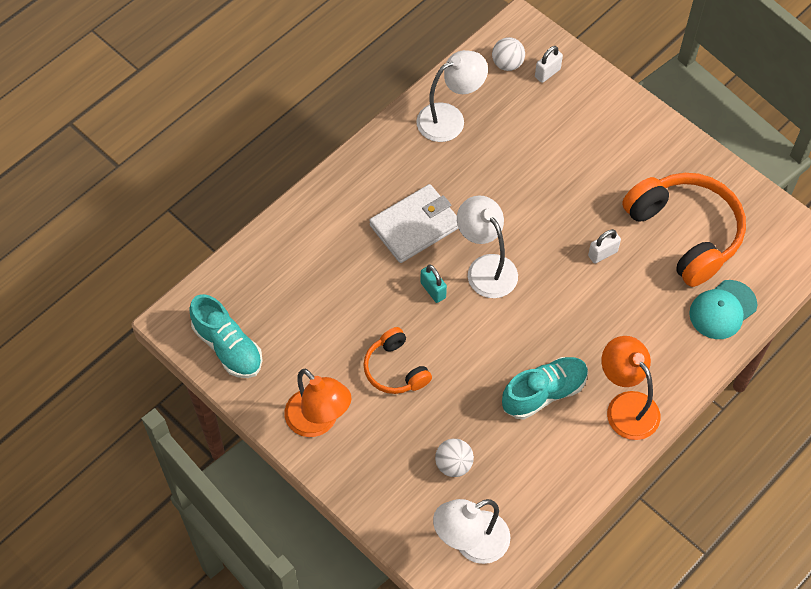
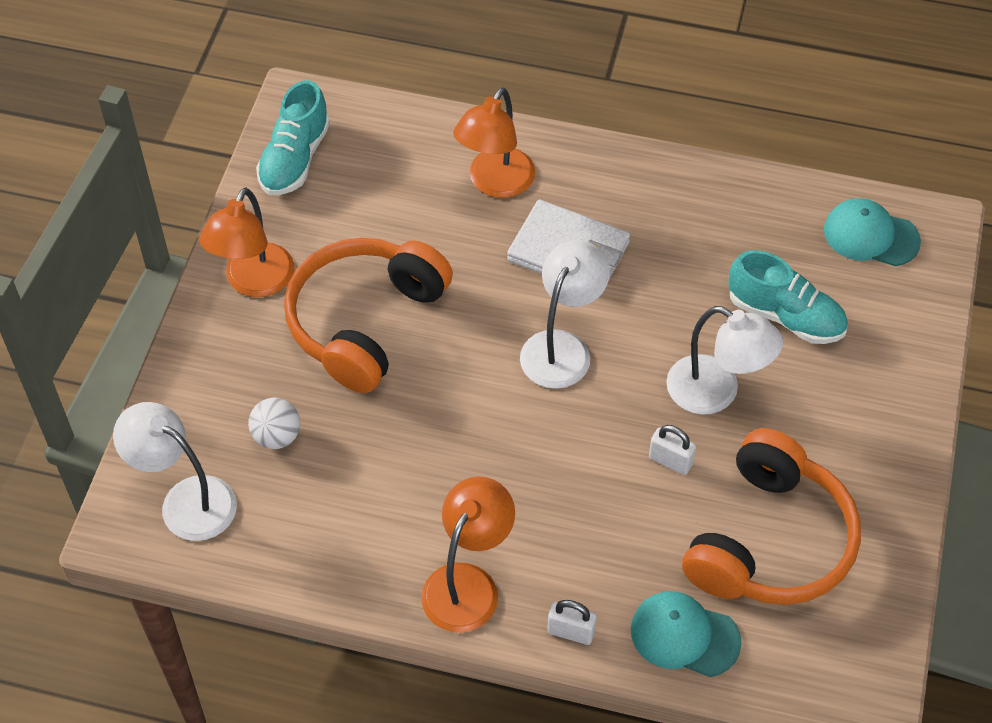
camera: 60 degrees right, 5 degrees down
orange headphones [363,327,432,394] -> orange headphones [284,238,453,393], size x1.84
white lamp [416,50,488,142] -> white lamp moved to [666,306,783,415]
turquoise padlock [420,265,447,303] -> none
white ball [492,37,525,71] -> turquoise cap [824,198,921,266]
turquoise shoe [502,357,588,419] -> turquoise shoe moved to [728,250,848,344]
white padlock [535,46,563,83] -> white padlock moved to [547,600,597,645]
none -> orange lamp [453,87,535,198]

